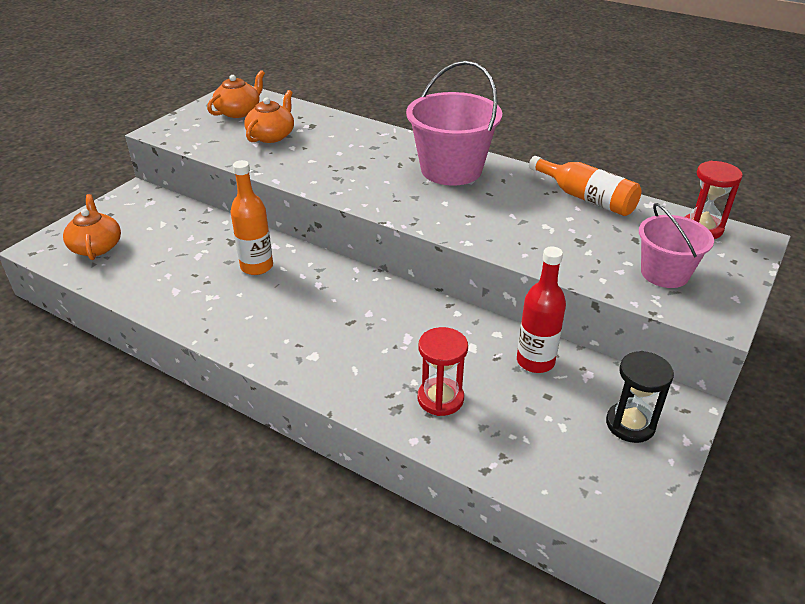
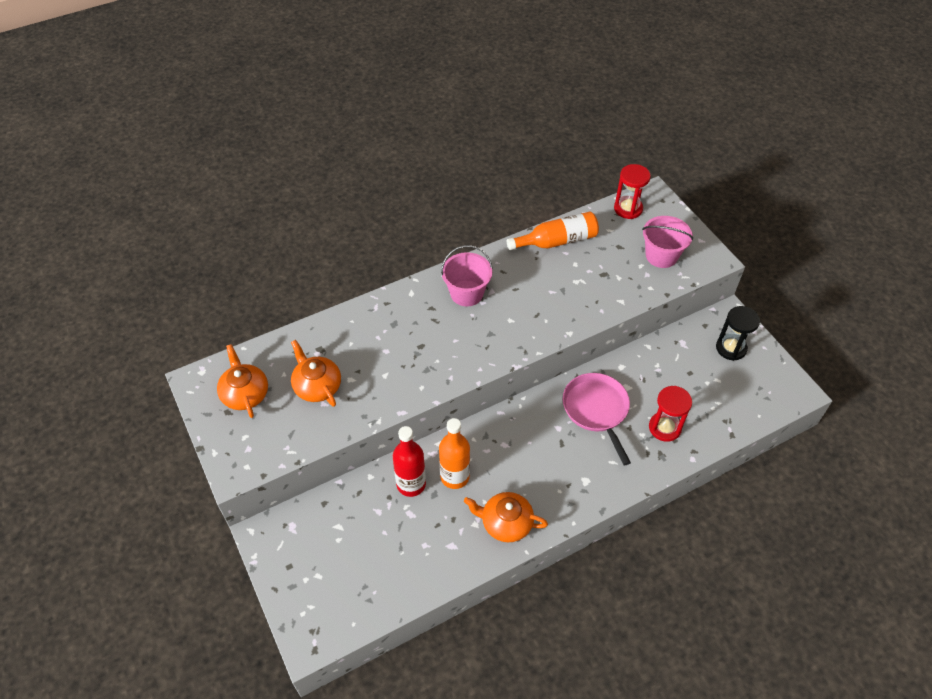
camera: 60 degrees left, 15 degrees up
orange teapot [63,194,121,260] -> orange teapot moved to [464,492,548,542]
pink bucket [406,61,502,186] -> pink bucket [441,245,493,306], size x0.62
red bottle [517,247,566,373] -> red bottle moved to [393,426,426,497]
none -> pink pan [563,373,631,465]

